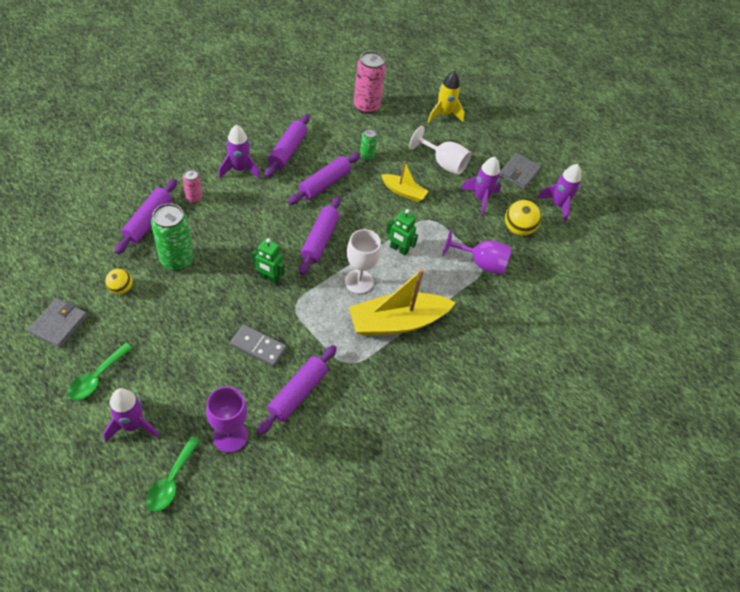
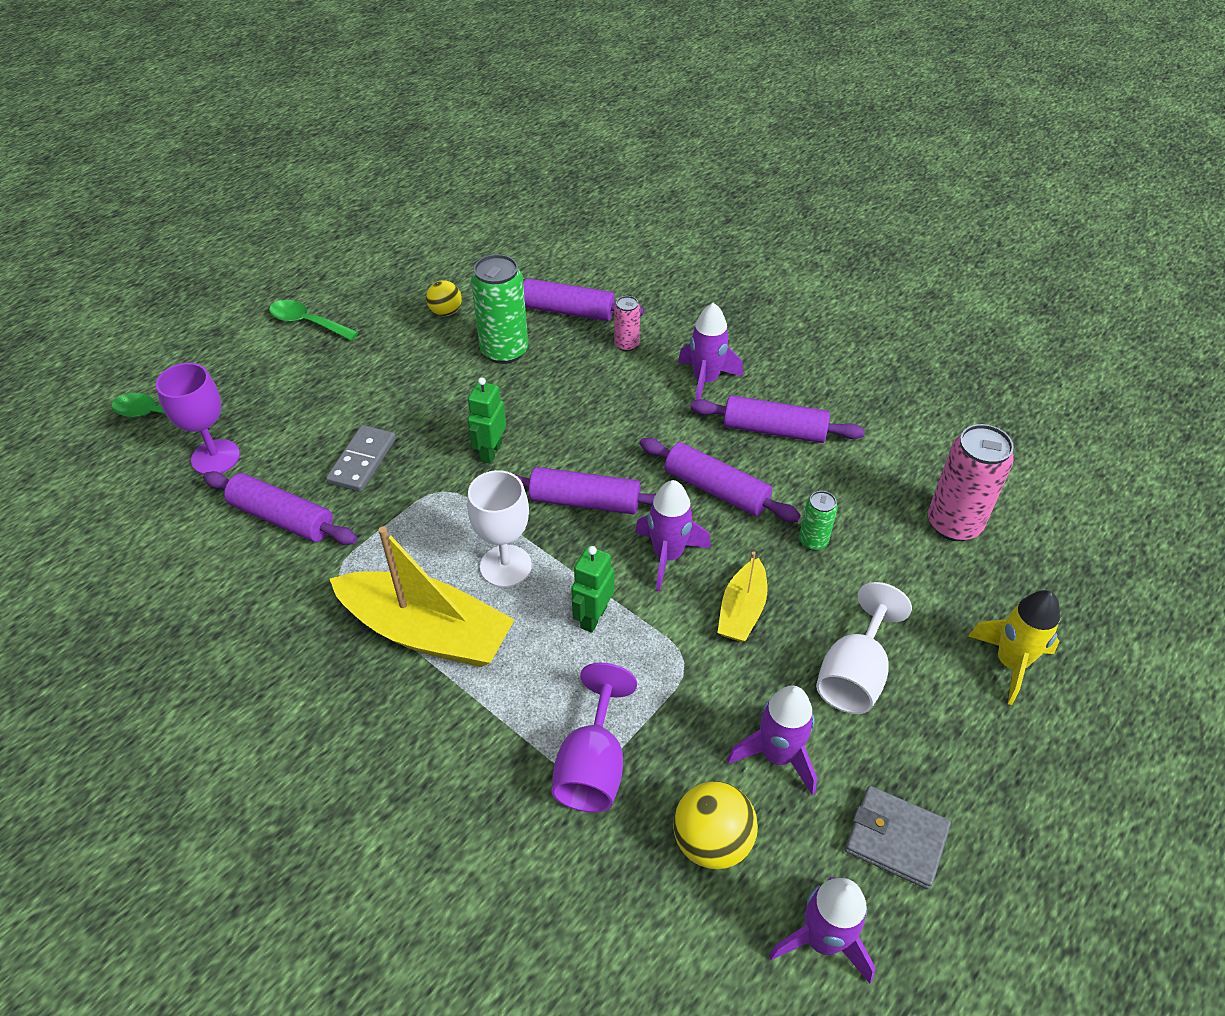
camera: 90 degrees right, 5 degrees down
grey wallet [28,298,88,348] -> none
purple rocket [103,388,159,442] -> purple rocket moved to [635,480,711,591]
yellow boat [349,268,456,336] -> yellow boat turned 135 degrees clockwise [330,526,515,667]

